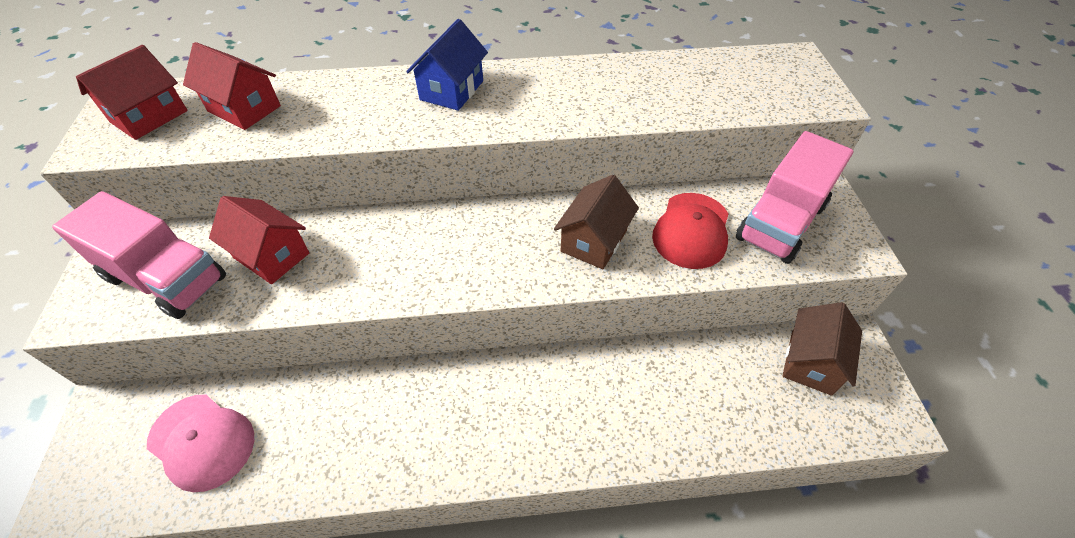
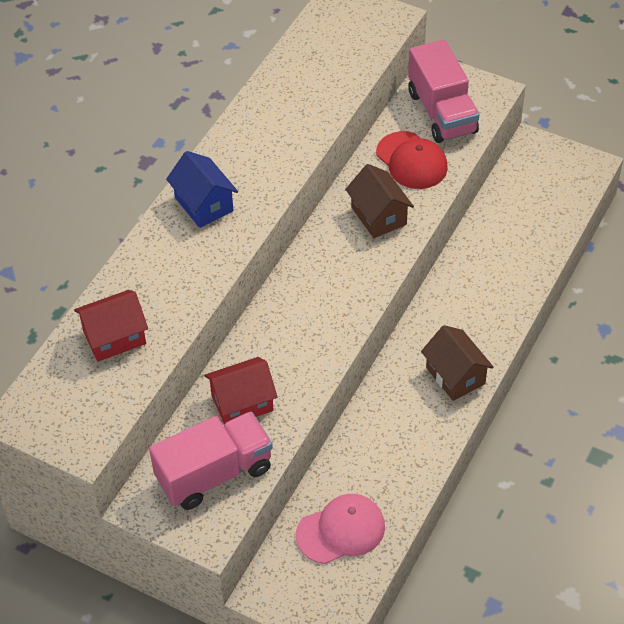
camera: 55 degrees left, 0 degrees up
red house [76,45,188,140] -> none
brown house [782,302,862,396] -> brown house moved to [421,325,494,401]

